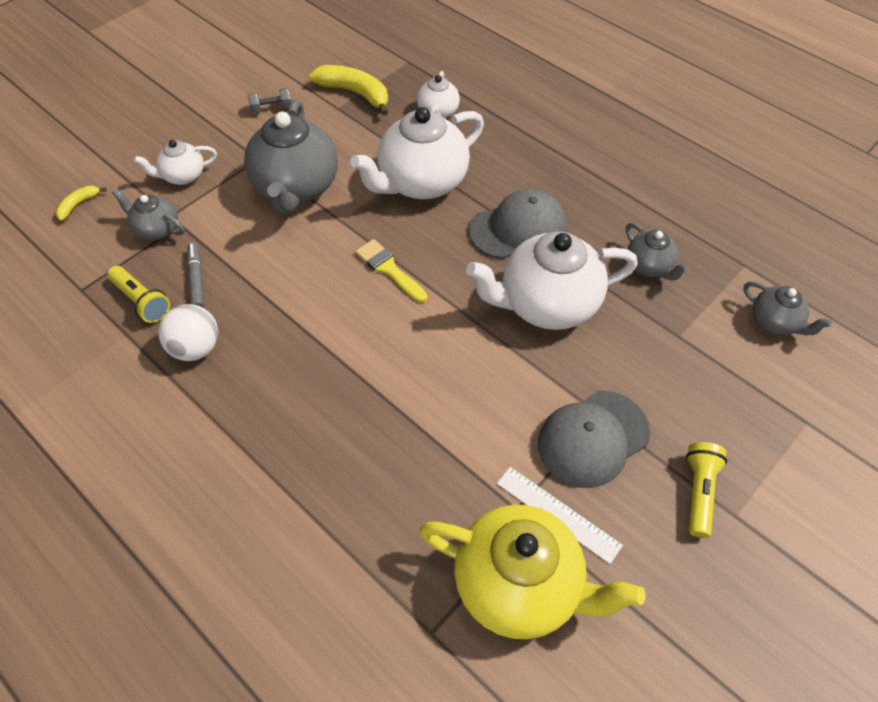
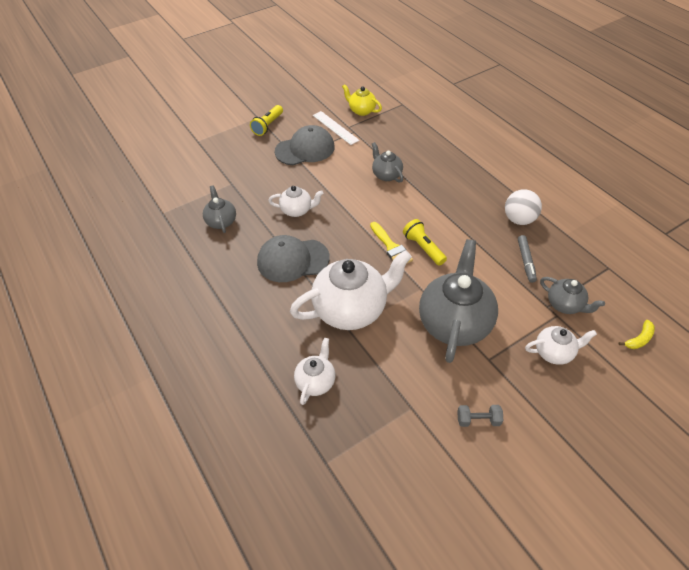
camera: 165 degrees left, 5 degrees down
yellow flashlight [107,266,170,323] -> yellow flashlight moved to [403,219,447,266]
yellow banana [309,65,388,116] -> none
yellow teapot [419,505,645,639] -> yellow teapot [342,84,382,116], size x0.51
white teapot [466,231,638,330] -> white teapot [268,186,323,217], size x0.51
grey teapot [743,281,832,335] -> grey teapot moved to [372,142,403,183]

